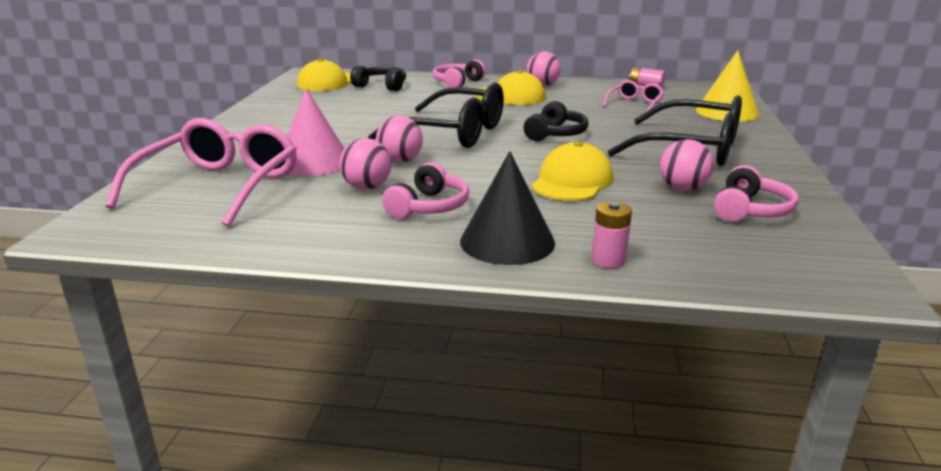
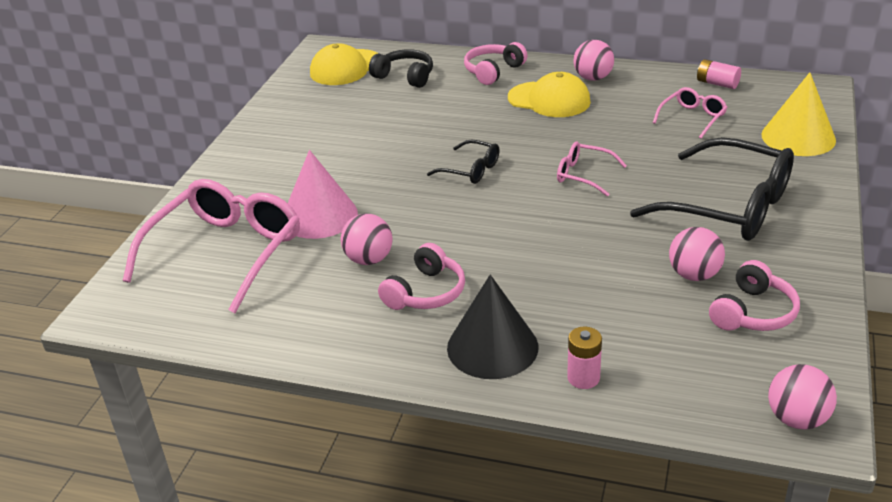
camera: 10 degrees right, 10 degrees up
black glasses [368,82,504,148] -> black glasses [427,140,500,184], size x0.48
pink ball [376,116,423,163] -> pink ball moved to [768,364,837,429]
black headphones [524,101,589,141] -> pink glasses [557,142,627,197]
yellow cap [532,141,613,201] -> none

